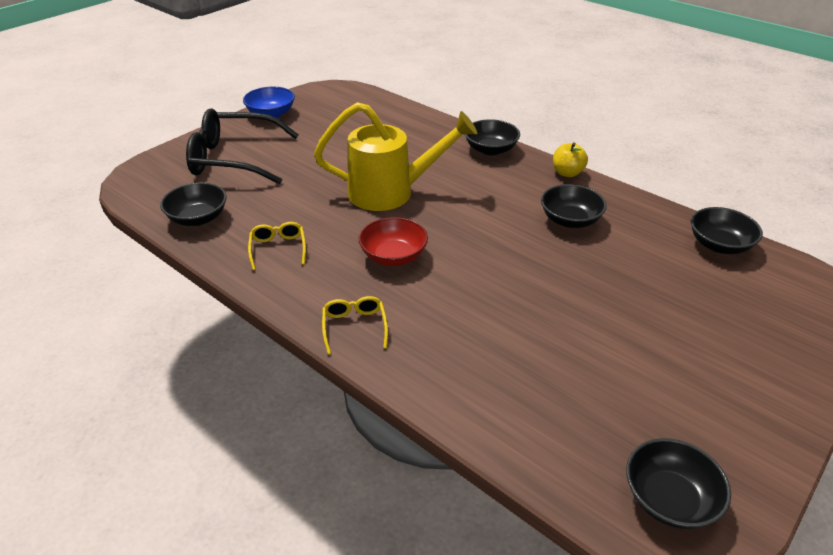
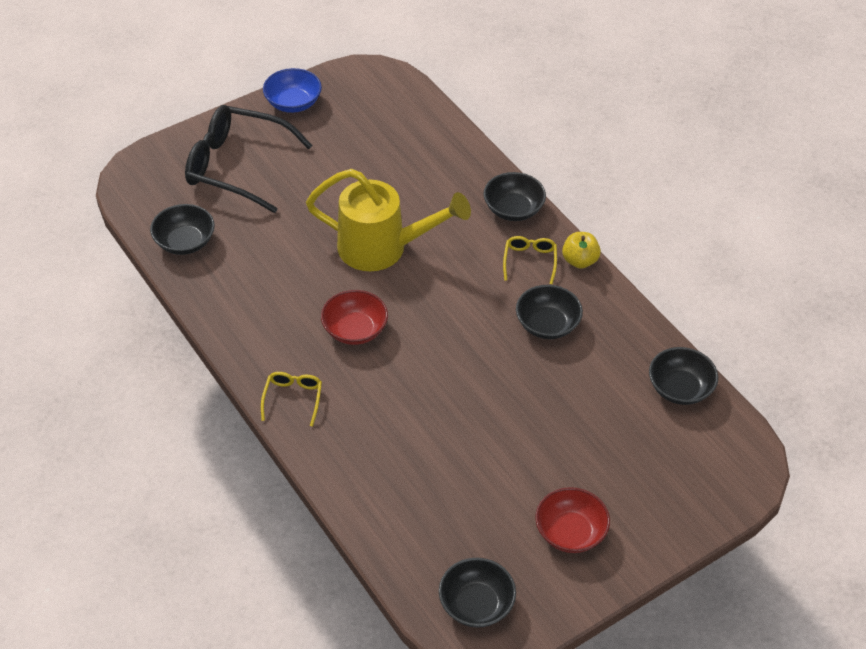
camera: 15 degrees right, 10 degrees up
yellow glasses [248,222,306,270] -> yellow glasses moved to [503,236,557,284]
none -> red bowl [535,487,610,553]

